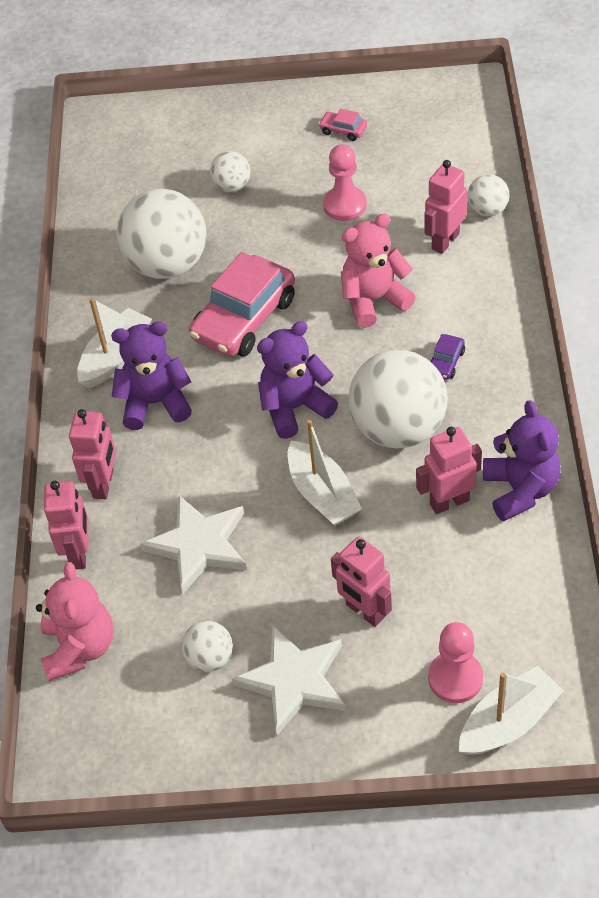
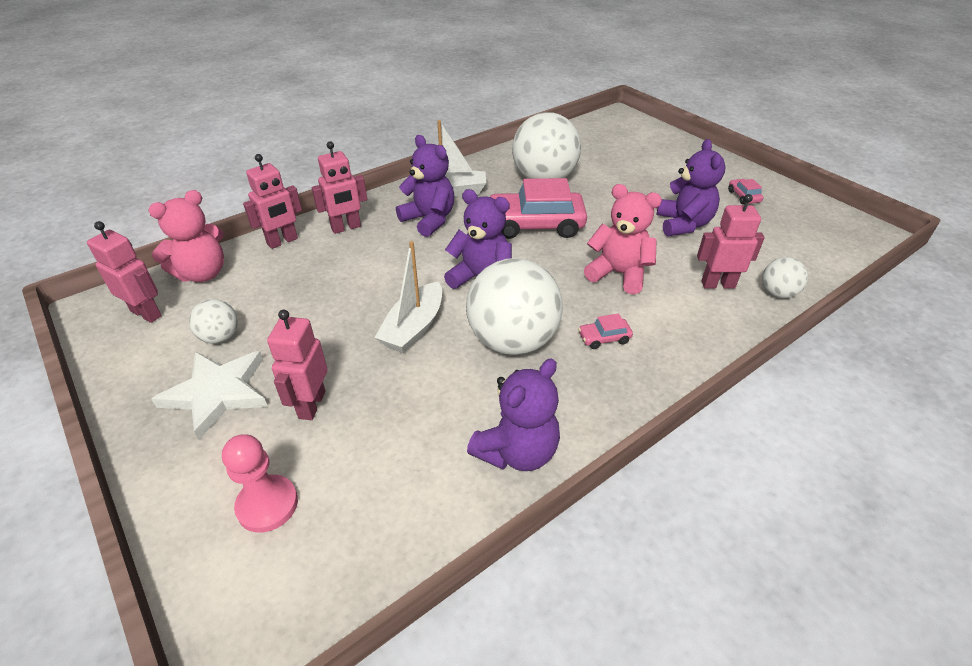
camera: 50 degrees right, 10 degrees down
white star [140,495,247,594] -> none
white ball [210,151,250,192] -> none
pink pawn [323,144,367,221] -> purple teddy bear [657,139,726,236]
pink robot [416,427,482,514] -> pink robot moved to [87,221,162,323]
purple car [431,334,465,380] -> pink car [579,313,633,349]
white boat [459,666,563,755] -> none

